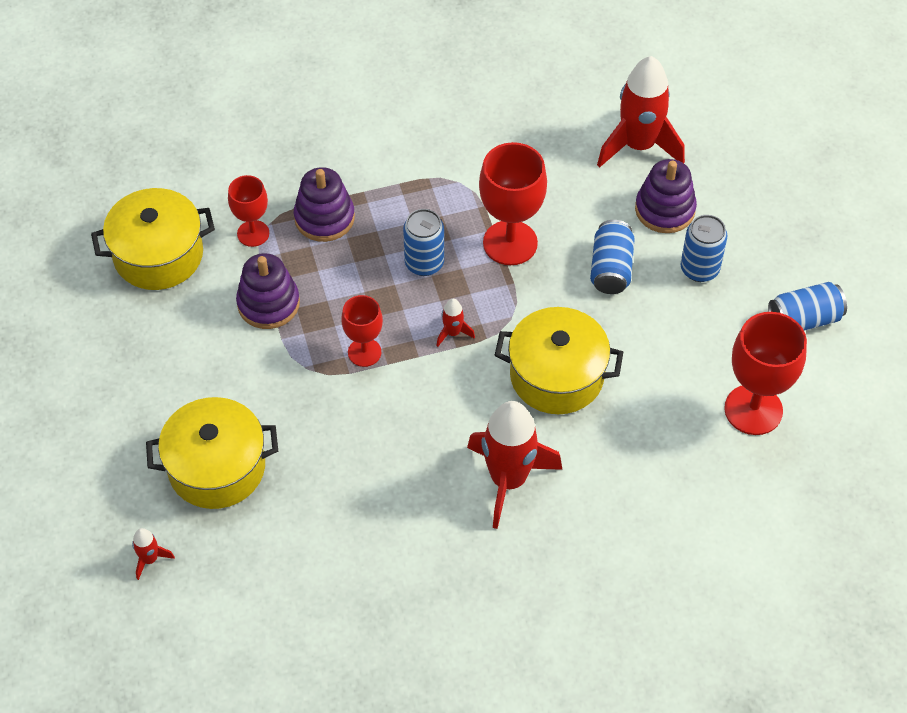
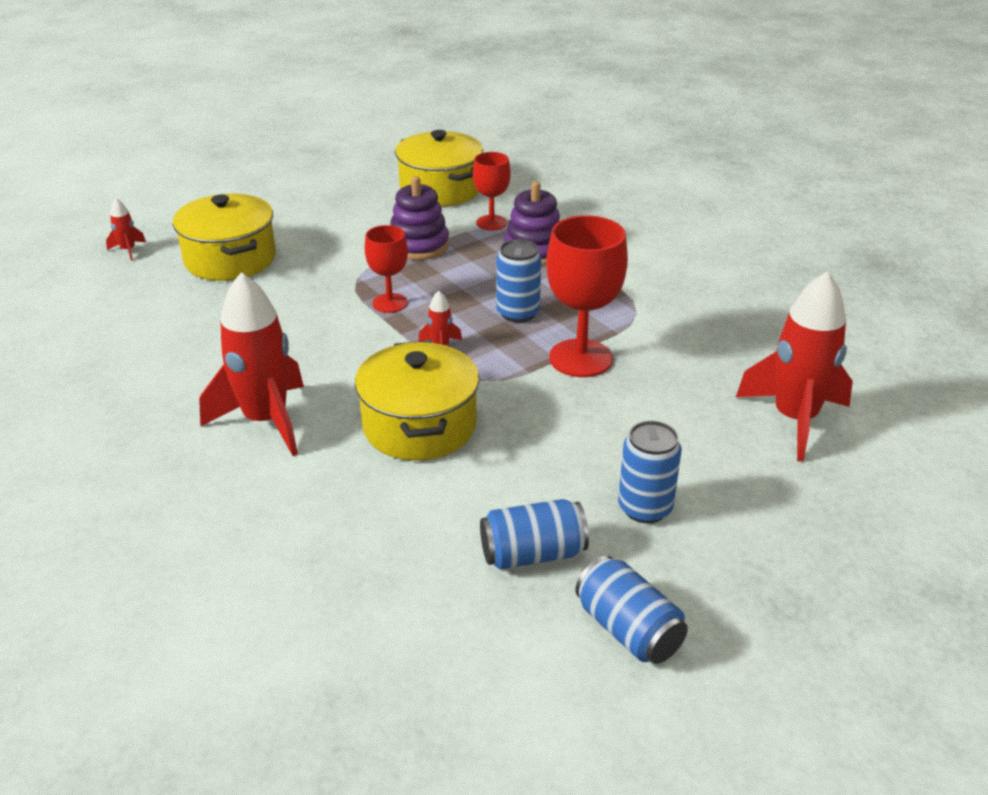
camera: 70 degrees right, 20 degrees down
blue can [590,220,635,294] -> blue can moved to [480,499,589,569]
purple stacking toy [635,159,697,233] -> none
red goblet [724,312,807,435] -> none

